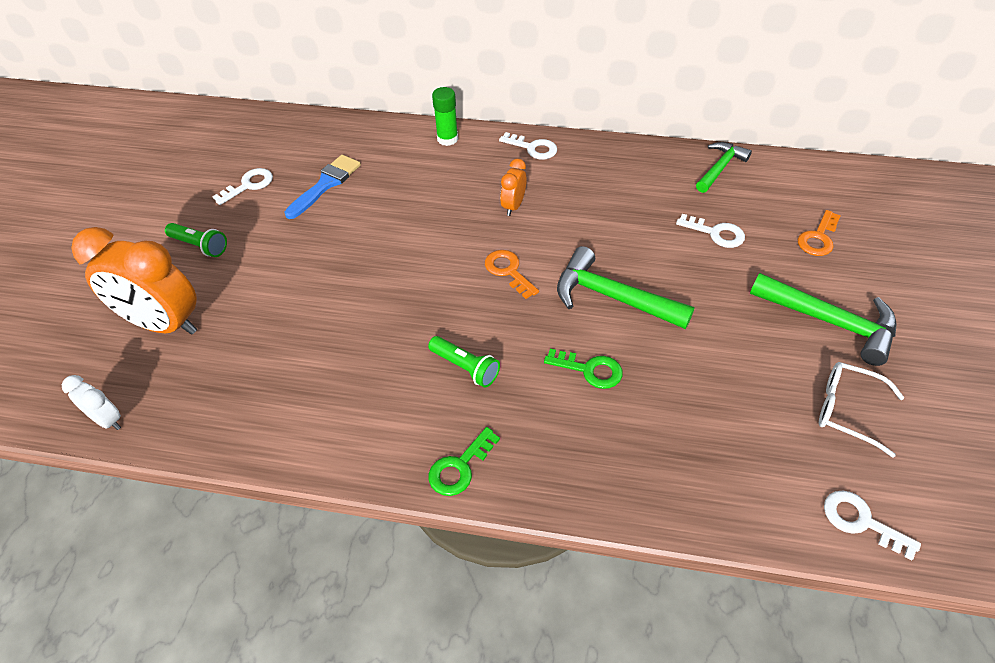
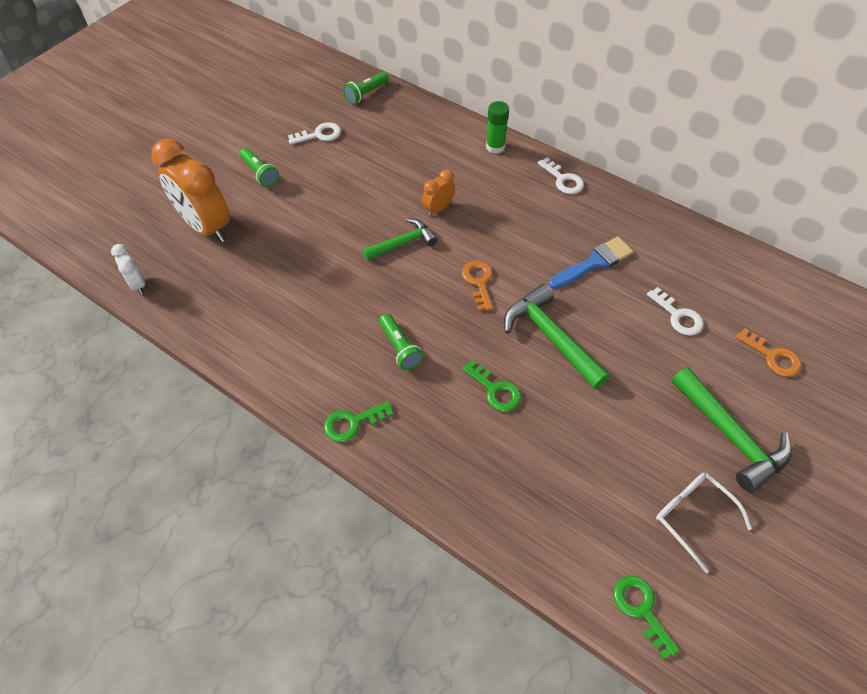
camera: 25 degrees right, 5 degrees up
blue brush [285,155,361,219] -> blue brush moved to [549,237,633,289]
orange clock [500,159,527,216] -> orange clock moved to [422,170,455,216]
green hammer [696,142,752,193] -> green hammer moved to [362,218,437,261]
orange key [798,210,841,256] -> orange key turned 105 degrees counterclockwise [736,328,801,377]
white key [824,491,921,560] -> green key [614,576,679,659]
none -> green flashlight [343,72,389,104]

